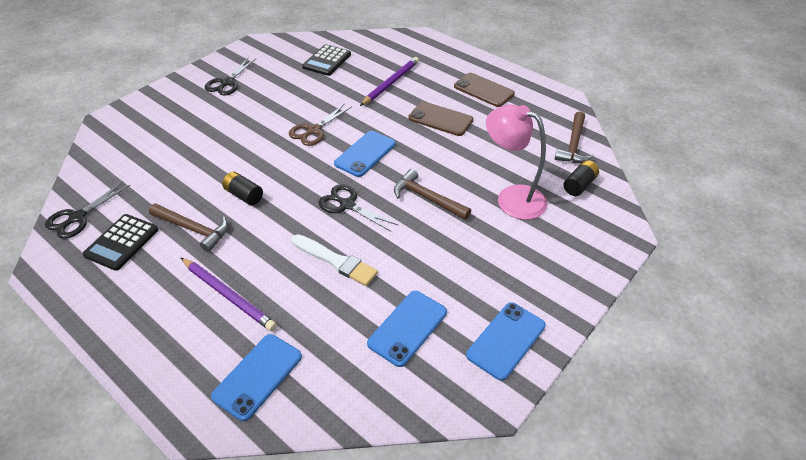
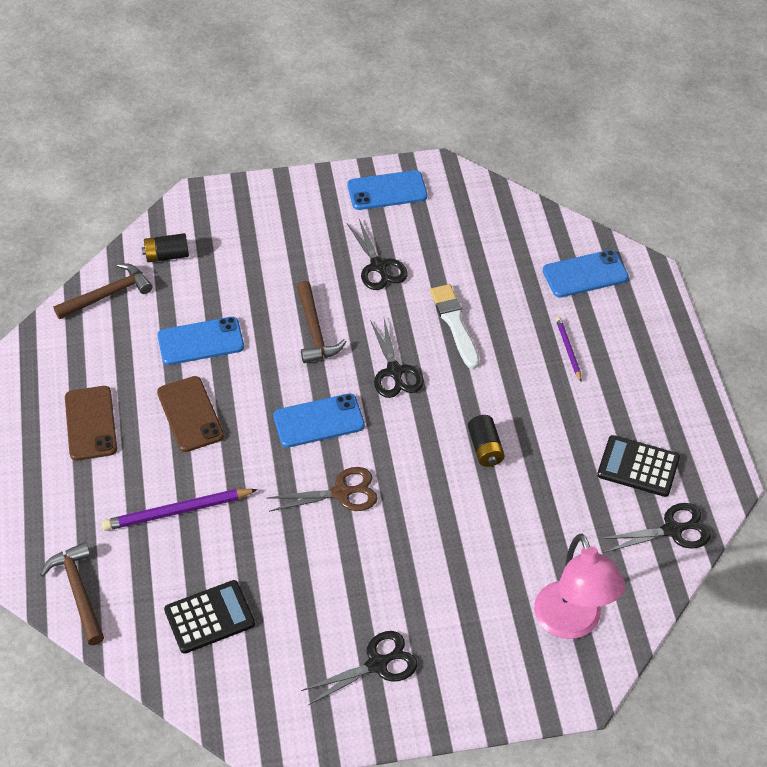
camera: 140 degrees left, 5 degrees up
black calculator [82,214,159,271] -> black calculator turned 135 degrees counterclockwise [597,435,680,497]
brown hammer [149,204,228,252] -> brown hammer moved to [40,542,104,645]
purple pencil [181,258,277,331] -> purple pencil [556,317,582,381], size x0.57
blue phone [367,291,447,367] -> blue phone moved to [157,317,244,365]
pink lamp [486,104,547,220] -> pink lamp moved to [534,533,625,639]
none -> black scissors [347,219,408,290]

